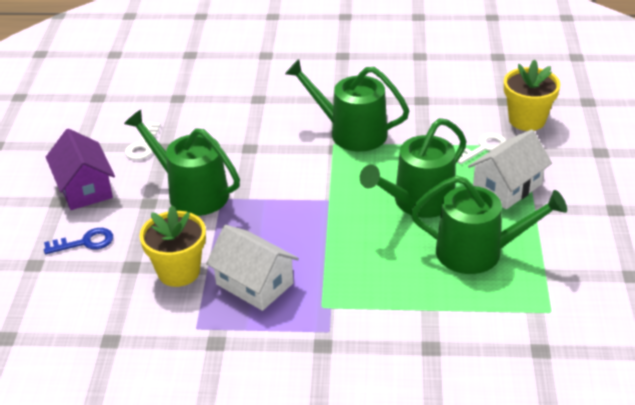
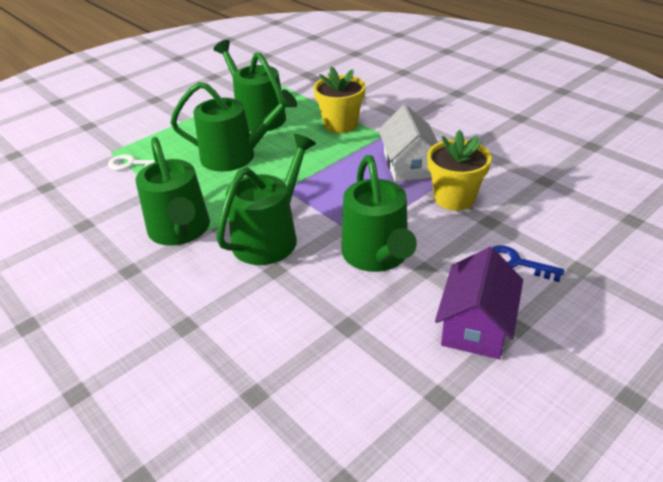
camera: 135 degrees left, 0 degrees up
white key [125,122,161,160] -> none
white house [468,129,552,209] -> none
yellow flower pot [504,59,560,131] -> yellow flower pot moved to [313,66,366,133]
none -> green watering can [216,134,316,265]

